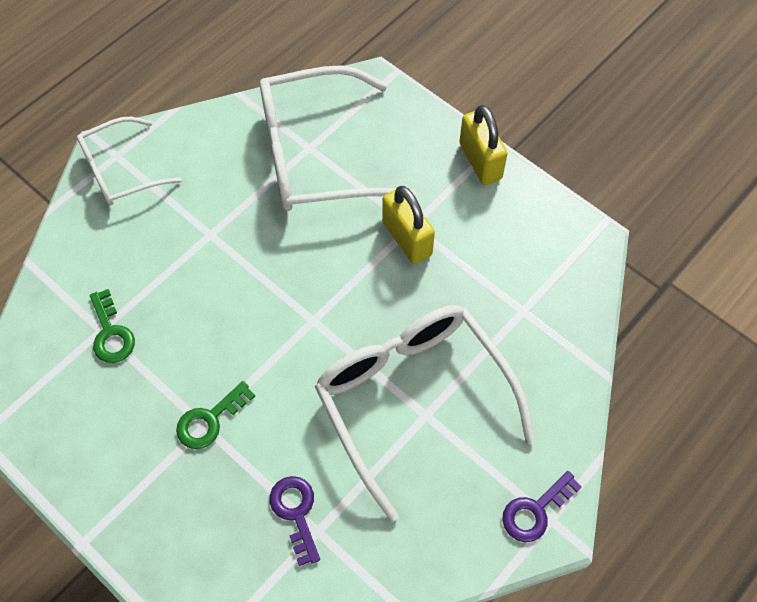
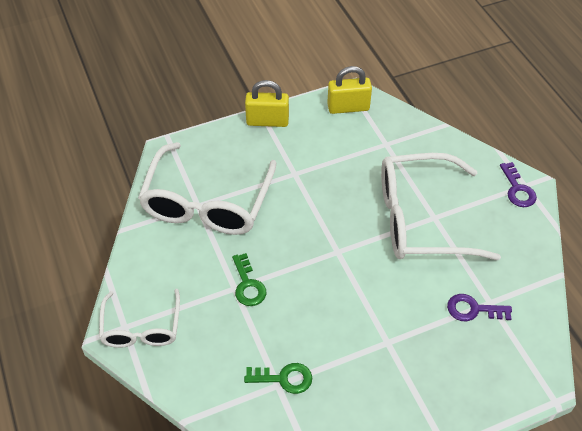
camera: 65 degrees left, 10 degrees down
green key [176,381,255,449] -> green key moved to [232,253,266,306]
yellow padlock [382,186,435,264] -> yellow padlock moved to [327,66,372,114]

